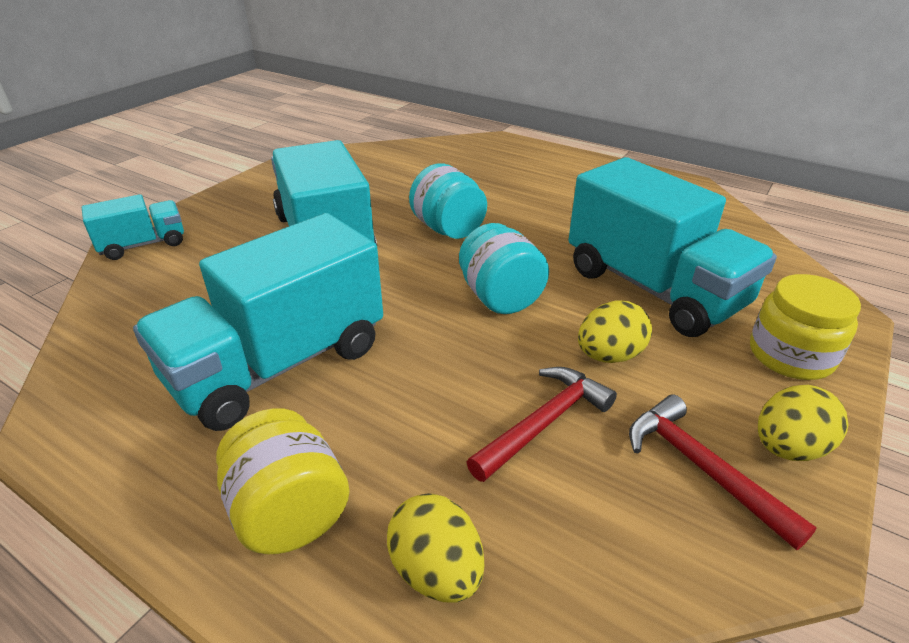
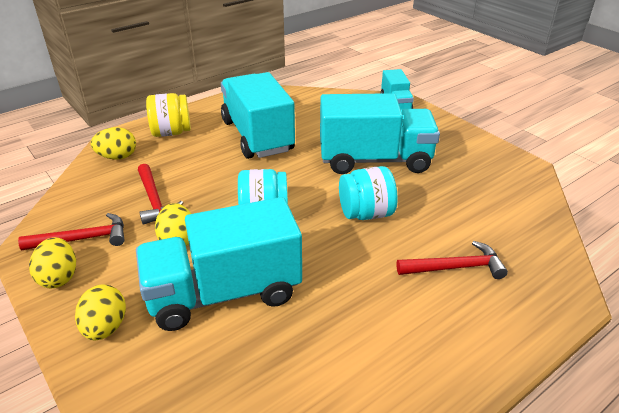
camera: 110 degrees right, 0 degrees up
yellow jar [750,274,861,380] -> yellow egg [75,284,126,340]
none -> red hammer [397,241,508,279]

